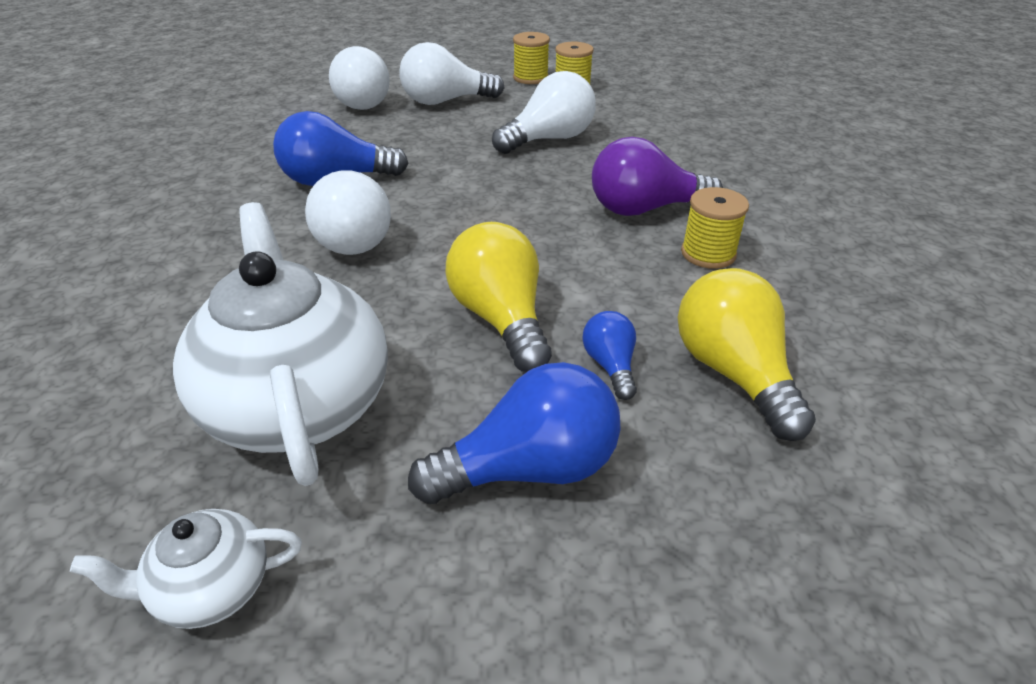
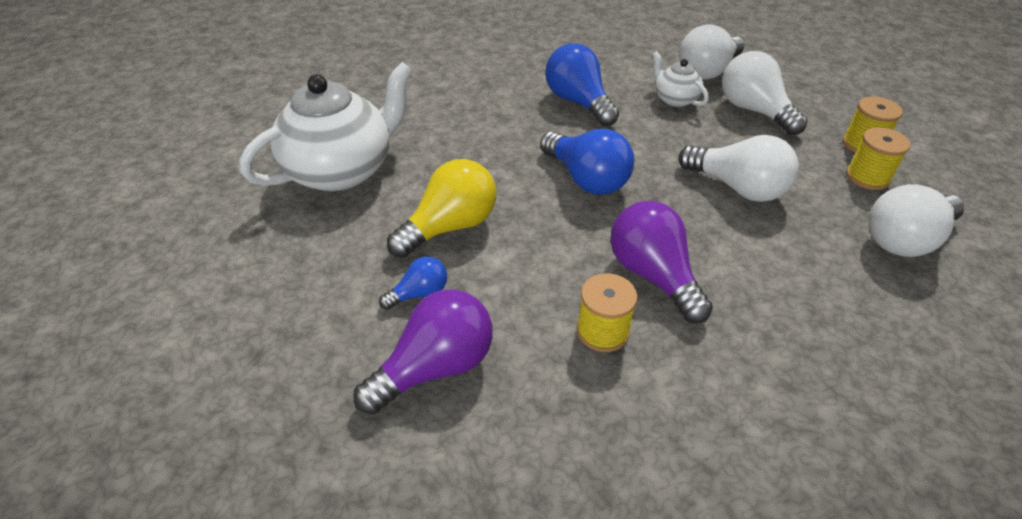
camera: 70 degrees right, 5 degrees up
white teapot [70,509,302,629] -> white teapot moved to [652,51,709,107]
white light bulb [305,170,391,255] -> white light bulb moved to [869,184,964,257]
blue light bulb [408,362,620,504] -> blue light bulb moved to [540,129,634,195]
yellow light bulb [678,268,816,441] -> purple light bulb [353,289,492,415]

